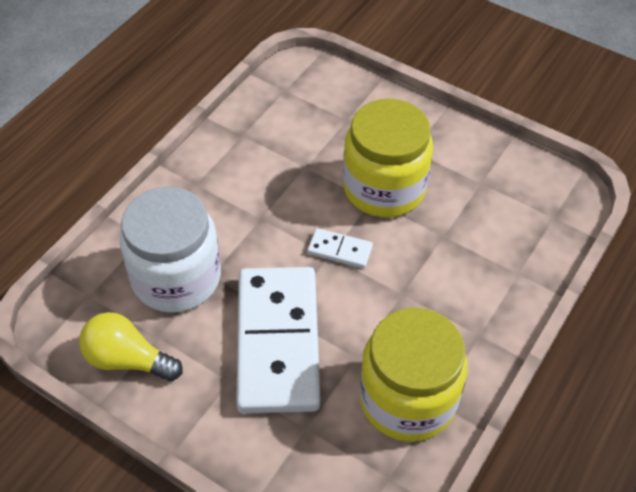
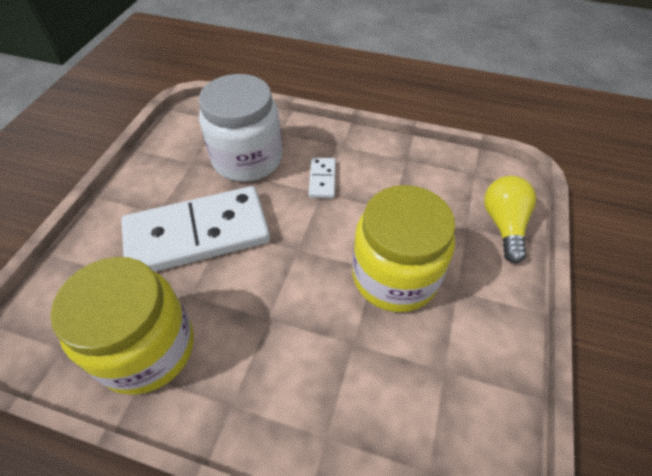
camera: 75 degrees right, 0 degrees up
yellow light bulb [79,312,183,381] -> yellow light bulb moved to [484,176,536,264]
white domino [307,228,373,268] -> white domino moved to [309,158,336,198]

